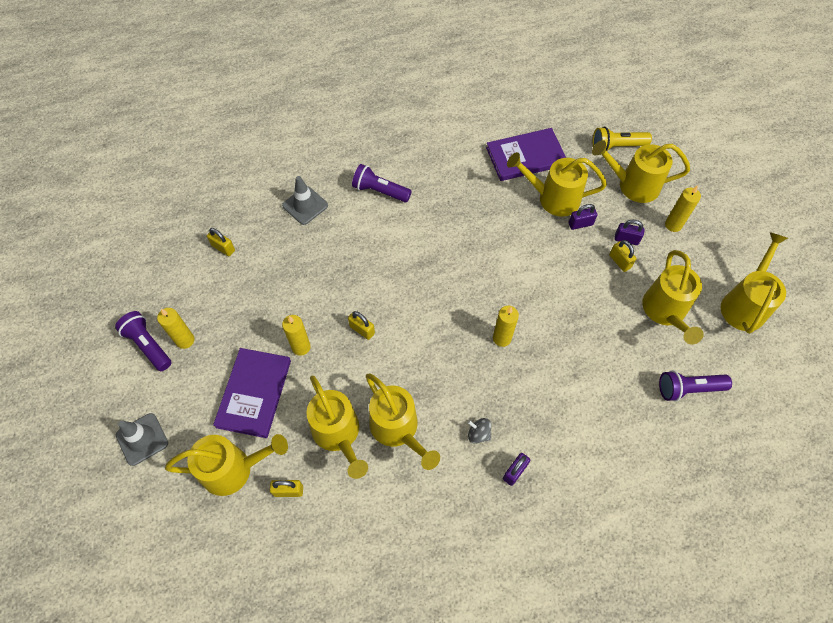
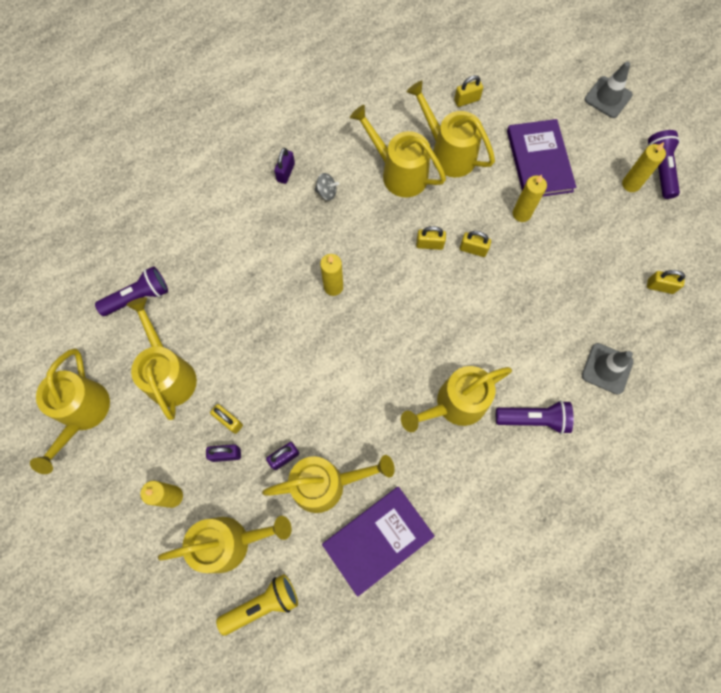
camera: 160 degrees right, 10 degrees up
purple flashlight [115,311,172,371] -> purple flashlight turned 120 degrees counterclockwise [648,130,680,199]
yellow watering can [165,434,288,496] -> yellow watering can moved to [401,366,512,432]
none -> yellow padlock [416,226,446,250]

